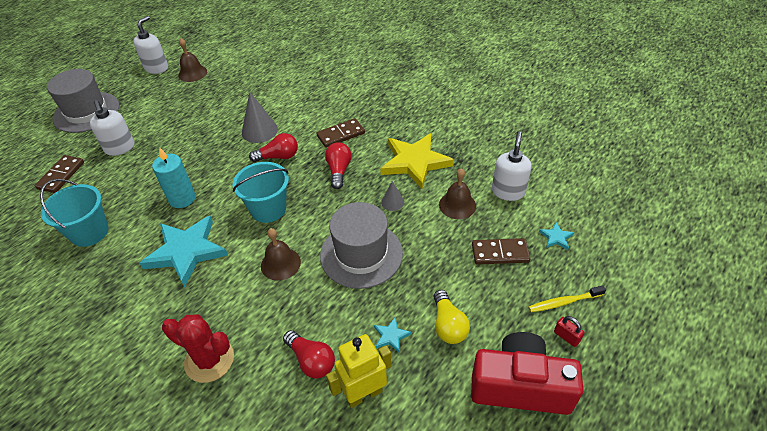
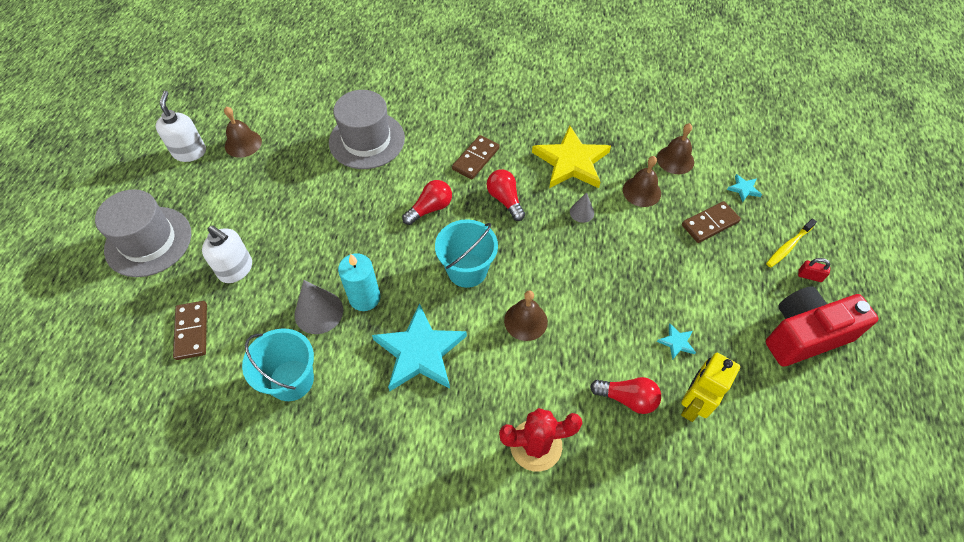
camera: 30 degrees left, 10 degrees up
grey cone [242,92,278,143] -> grey cone moved to [295,280,343,334]
grey hat [320,202,403,289] -> grey hat moved to [329,90,405,169]
yellow light bulb [434,290,470,344] -> none
white soap dispenser [492,131,532,201] -> brown bell [657,123,694,174]

